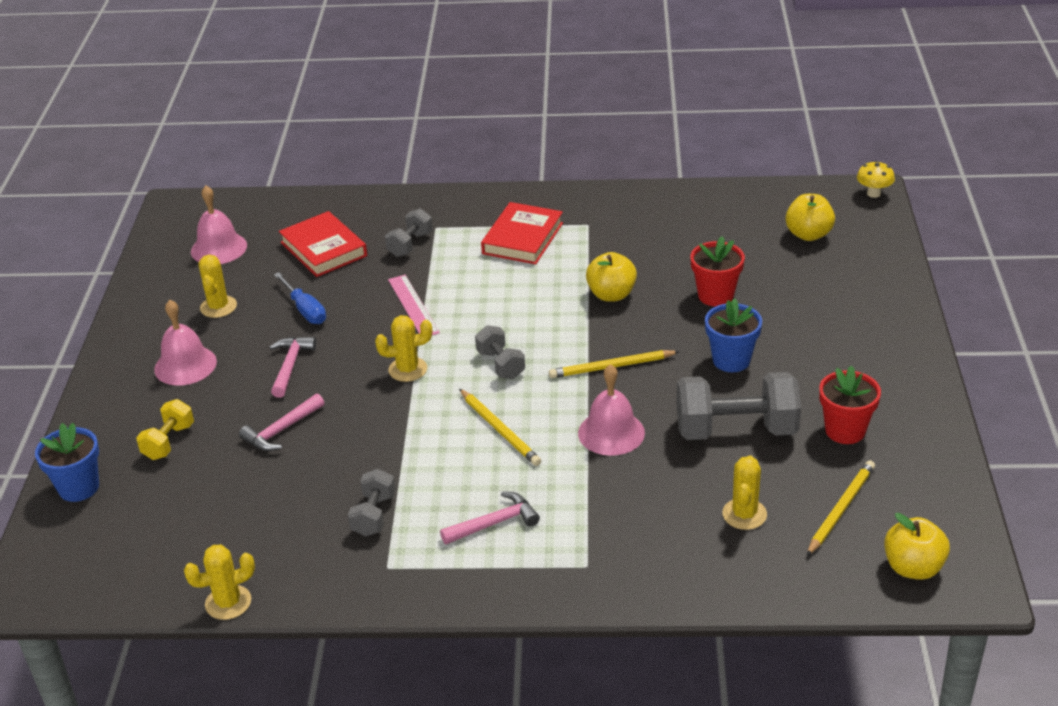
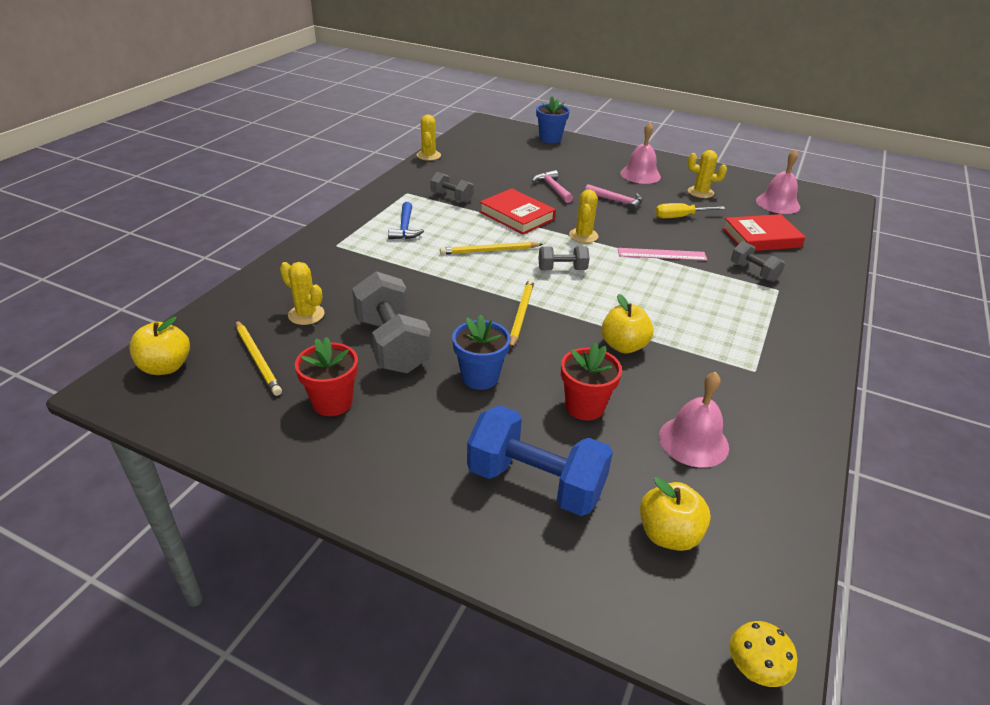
camera: 110 degrees right, 0 degrees up
yellow dumbbell [136,399,194,460] -> none
blue screwdriver [274,272,326,324] -> yellow screwdriver [655,203,726,218]
pink hammer [440,492,540,544] -> blue hammer [388,202,424,239]
red book [481,202,563,264] -> red book moved to [479,188,556,234]
pink bell [578,364,645,456] -> pink bell moved to [659,372,729,468]
grey dumbbell [676,372,801,440] -> grey dumbbell turned 45 degrees counterclockwise [352,271,432,374]
none -> blue dumbbell [467,405,613,516]

